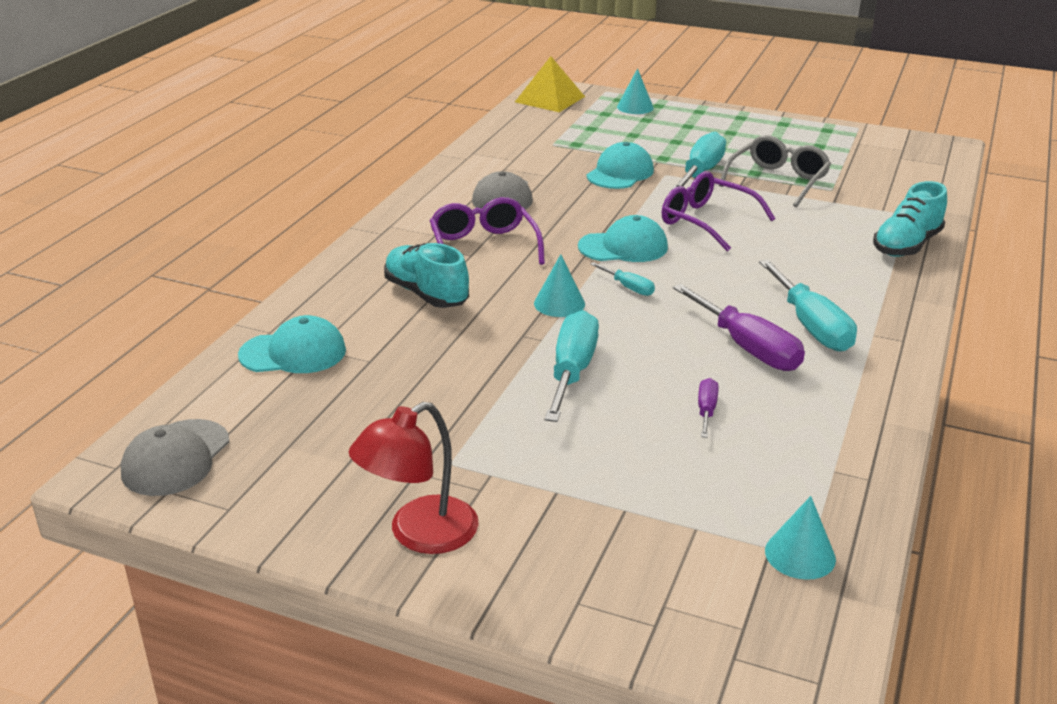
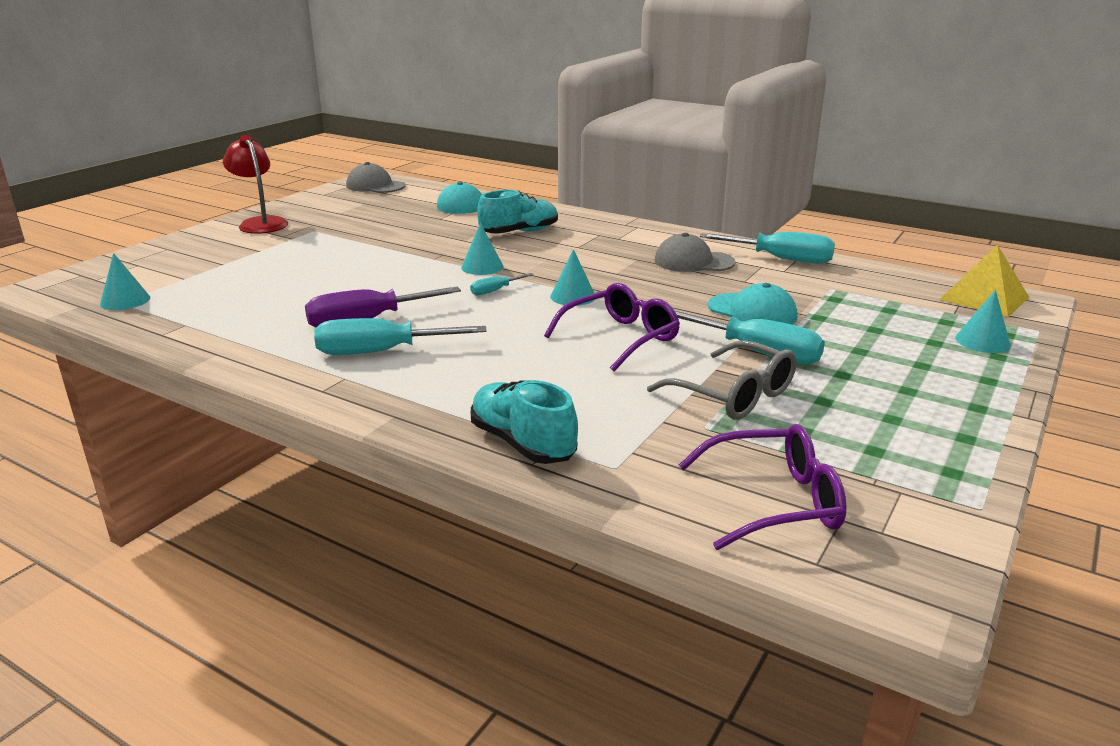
camera: 100 degrees right, 5 degrees down
purple glasses [430,197,545,265] -> purple glasses moved to [679,424,847,550]
turquoise screwdriver [545,310,599,422] -> turquoise screwdriver moved to [700,232,835,264]
turquoise cap [578,215,668,262] -> turquoise cone [550,249,595,306]
purple screwdriver [698,378,718,438] -> none

